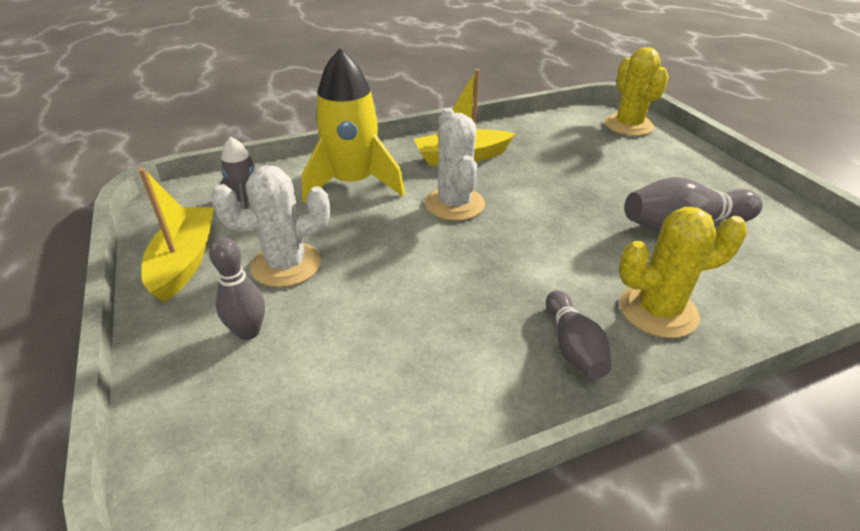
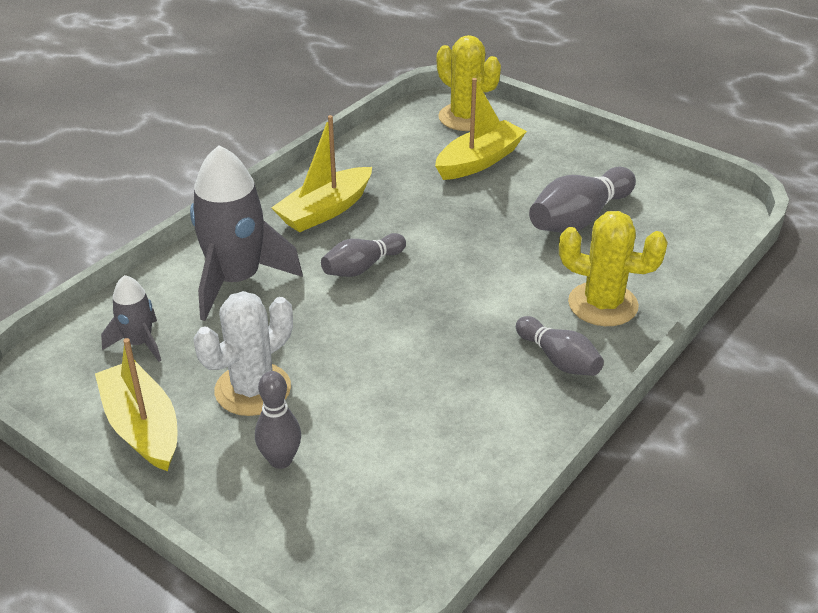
camera: 30 degrees left, 0 degrees up
yellow rocket [302,49,405,203] -> grey rocket [190,145,303,321]
white cactus [425,108,485,221] -> grey bowling pin [321,233,406,277]
yellow cactus [619,207,747,338] -> yellow cactus turned 60 degrees clockwise [559,211,668,326]
none -> yellow boat [435,78,527,180]

